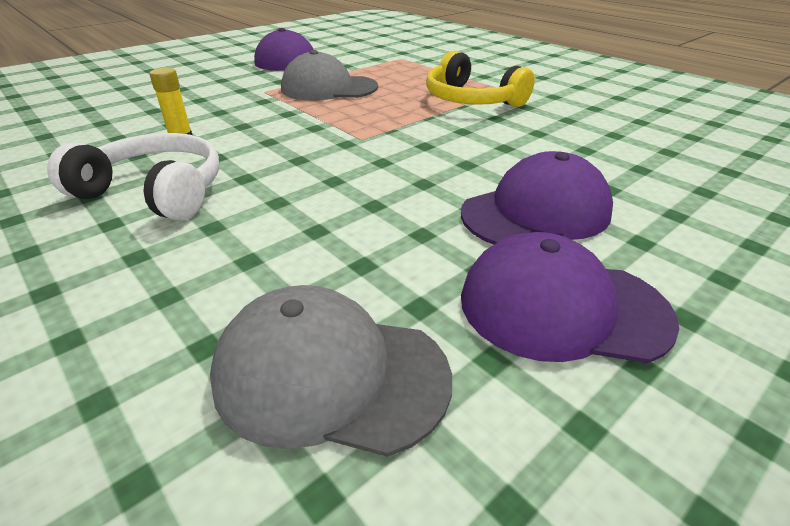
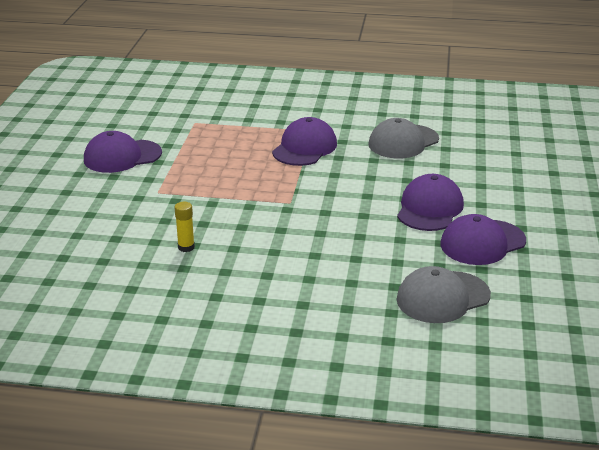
camera: 40 degrees left, 5 degrees down
white headphones [47,133,219,221] -> none
grey cap [281,50,378,101] -> grey cap moved to [368,118,439,158]
yellow headphones [426,51,535,107] -> purple cap [272,117,337,166]

